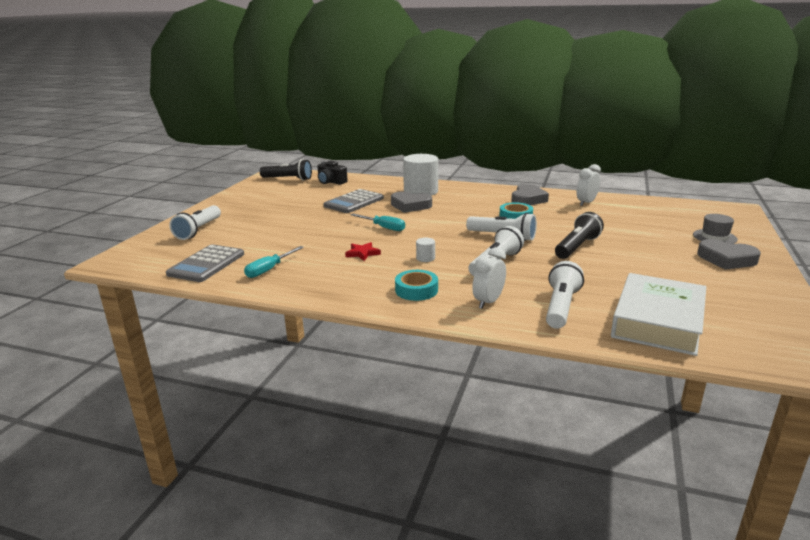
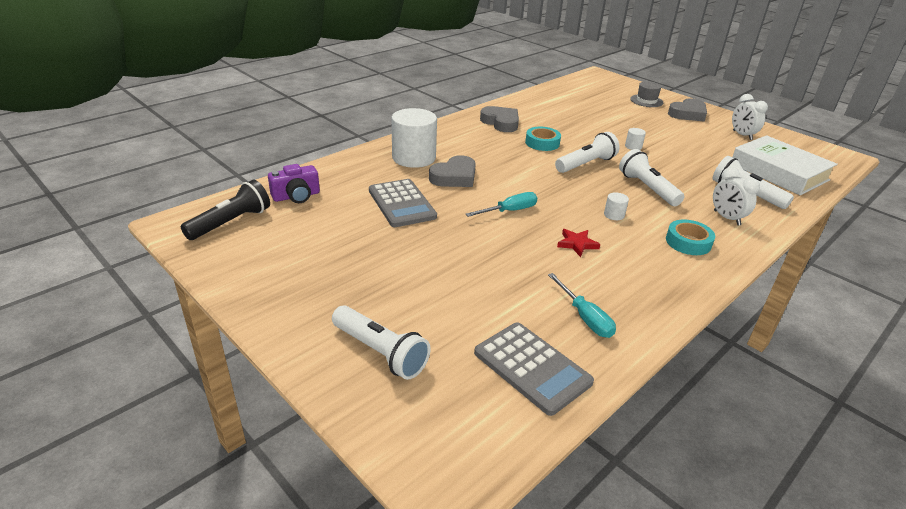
camera: 65 degrees left, 10 degrees up
black camera [317,161,348,185] -> purple camera [268,164,320,203]
black flashlight [555,212,604,259] -> white cylinder [625,128,646,150]
white clock [577,164,601,206] -> white clock moved to [732,94,768,140]

